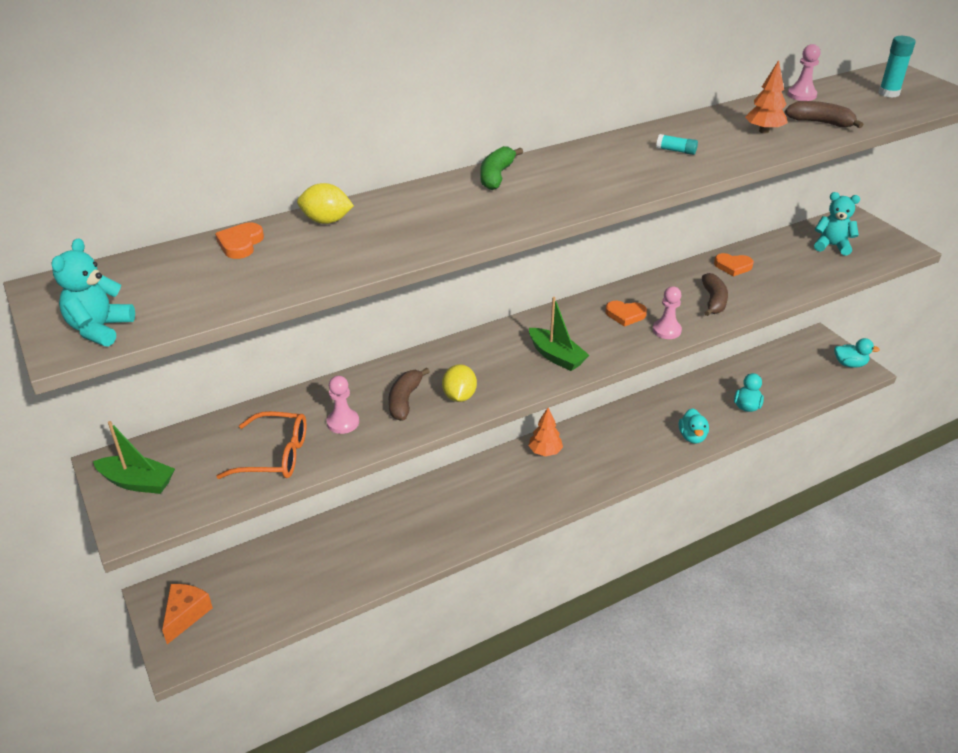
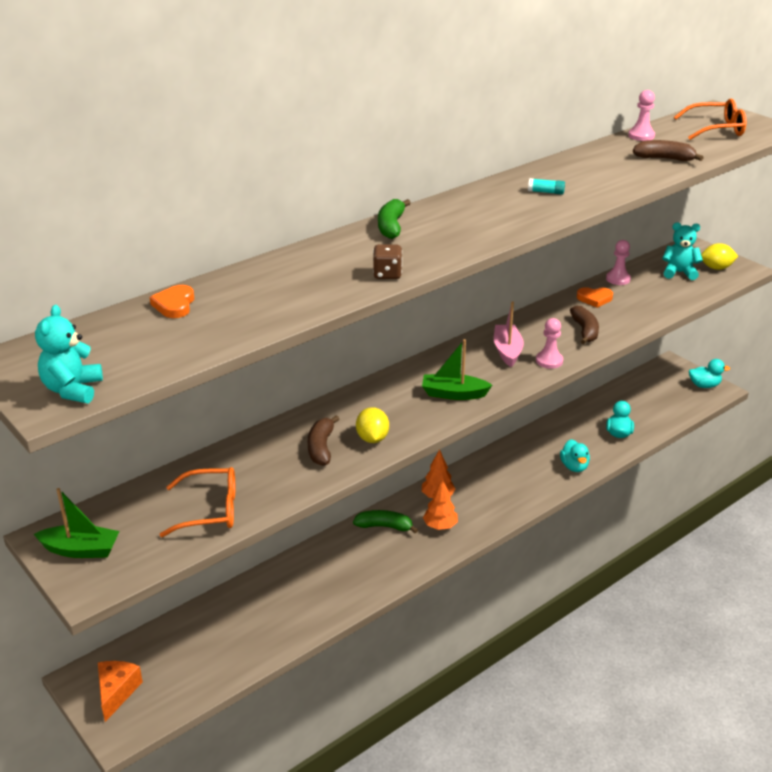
camera: 10 degrees left, 5 degrees down
yellow lemon [297,183,354,224] -> yellow lemon moved to [701,243,738,270]
pink pawn [327,376,359,434] -> pink pawn moved to [606,240,631,285]
green boat [529,297,589,371] -> green boat turned 150 degrees clockwise [422,339,492,400]
orange heart [605,301,647,327] -> pink boat [494,302,524,367]
orange tree [745,60,788,133] -> orange tree moved to [423,479,458,530]
turquoise glue stick [879,36,916,98] -> orange glasses [674,99,746,140]
none -> green banana [353,510,418,534]
none -> brown dice [373,244,402,279]

